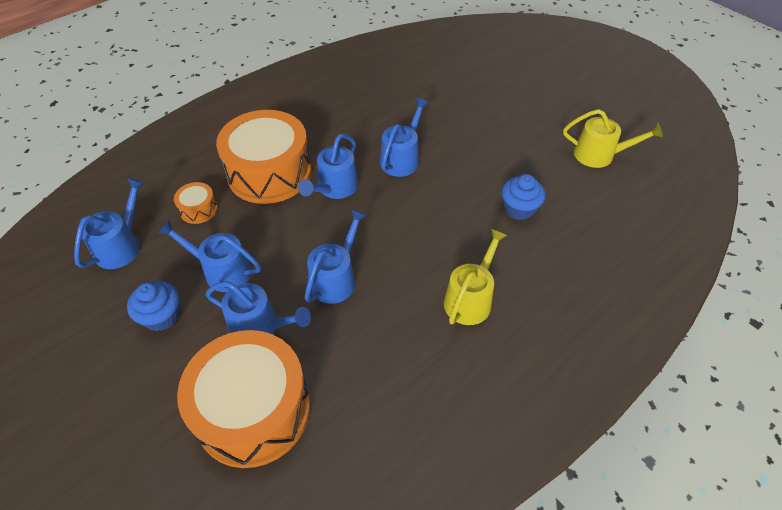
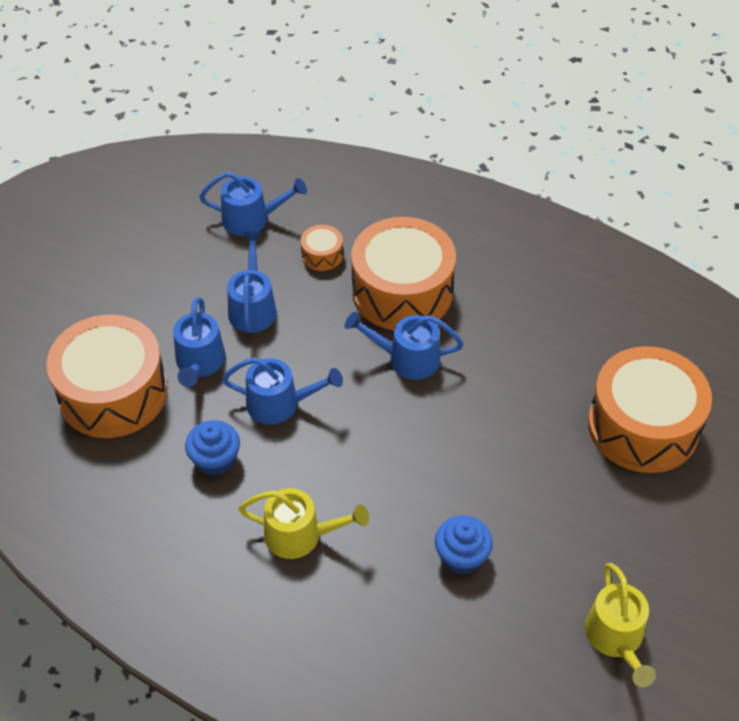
camera: 70 degrees right, 0 degrees up
blue cupcake [127,281,180,331] -> blue cupcake moved to [185,420,240,476]
blue watering can [380,98,429,177] -> none
none -> orange drum [588,346,712,473]

